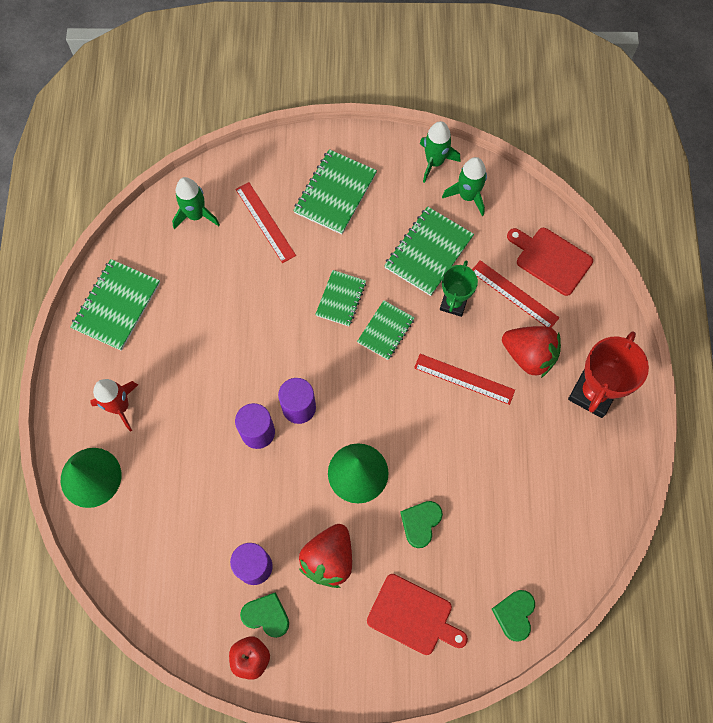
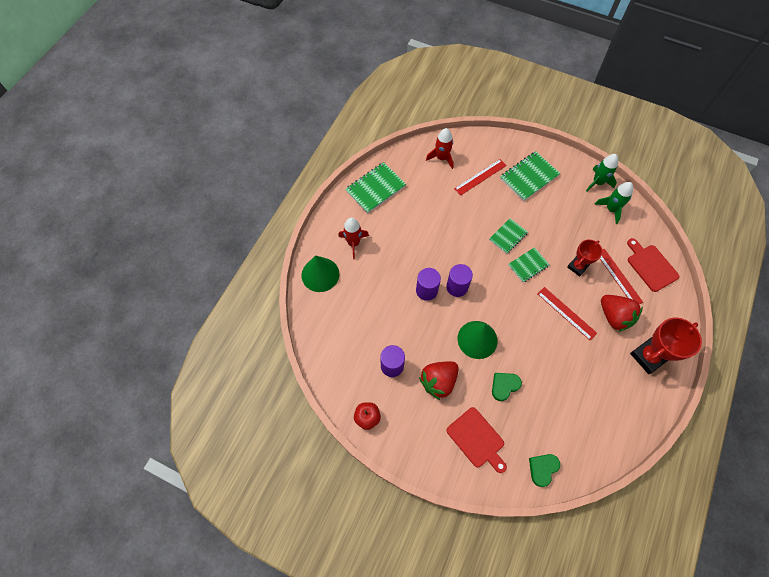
camera: 25 degrees right, 5 degrees down
green rocket [172,177,220,229] -> red rocket [426,128,454,169]
red ruler [235,182,296,263] -> red ruler turned 60 degrees clockwise [454,159,507,196]
green heart [240,592,289,638] -> none
green notebook [384,206,474,296] -> none
green trophy [440,261,478,317] -> red trophy [567,239,603,276]

